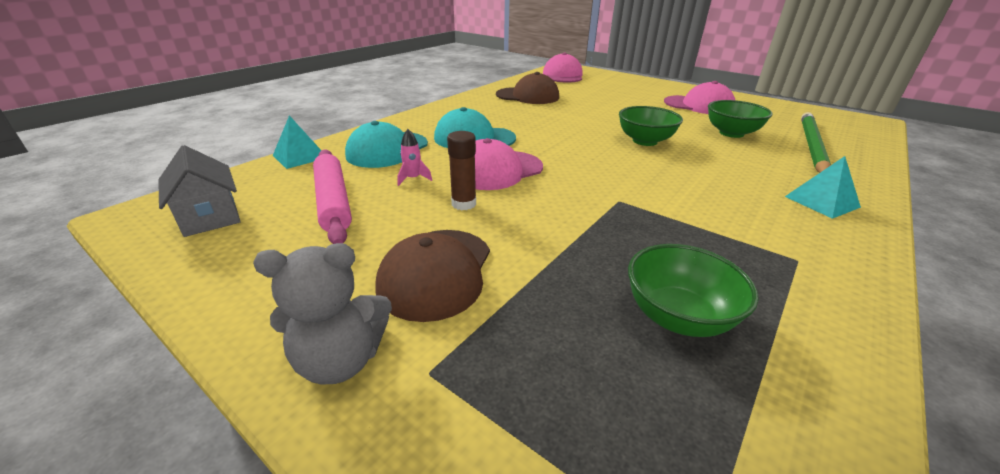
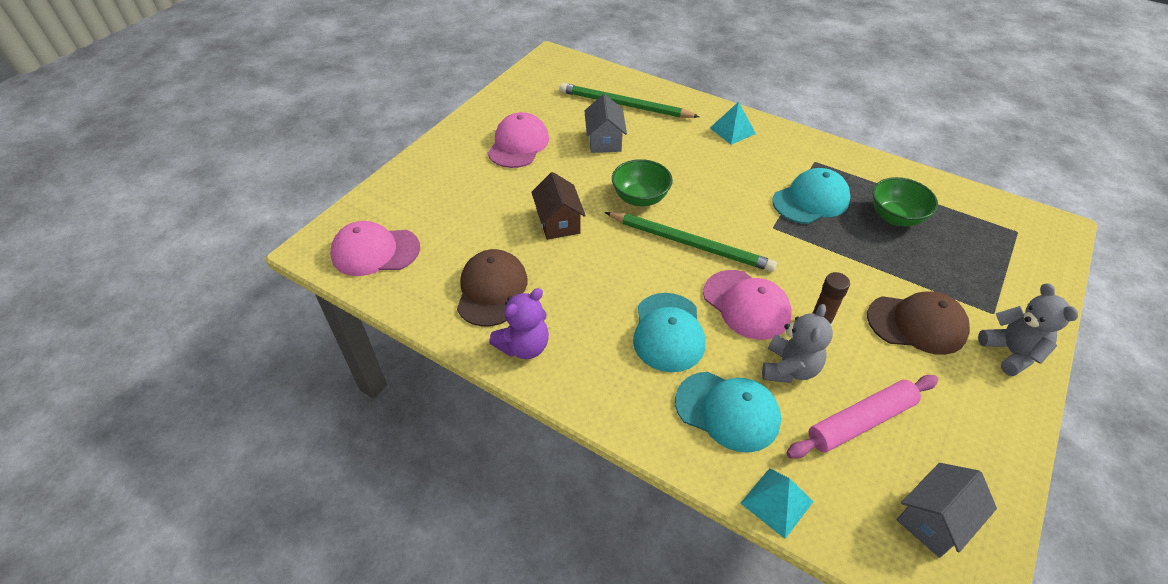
camera: 95 degrees left, 15 degrees up
pink rocket [397,129,432,186] -> grey teddy bear [762,304,833,383]
green bowl [708,100,773,138] -> grey house [584,94,627,153]
none -> purple teddy bear [489,288,549,359]
none -> brown house [531,172,586,240]
none -> green pencil [605,212,777,272]
none -> turquoise cap [772,168,851,224]

